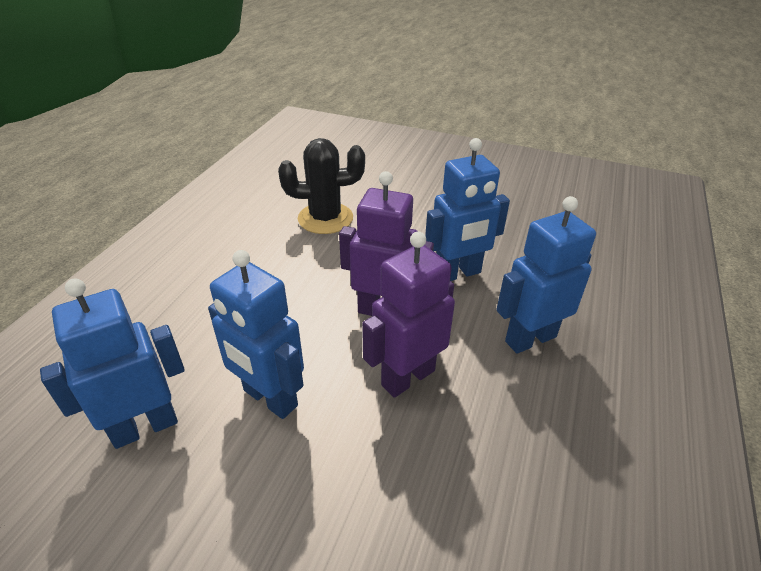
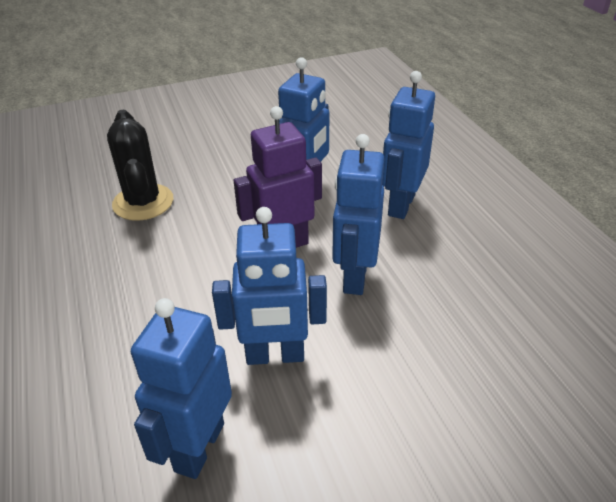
camera: 40 degrees left, 0 degrees up
black cactus [278,138,365,234] -> black cactus turned 60 degrees counterclockwise [107,110,173,221]
purple robot [362,231,455,398] -> blue robot [332,134,385,295]

